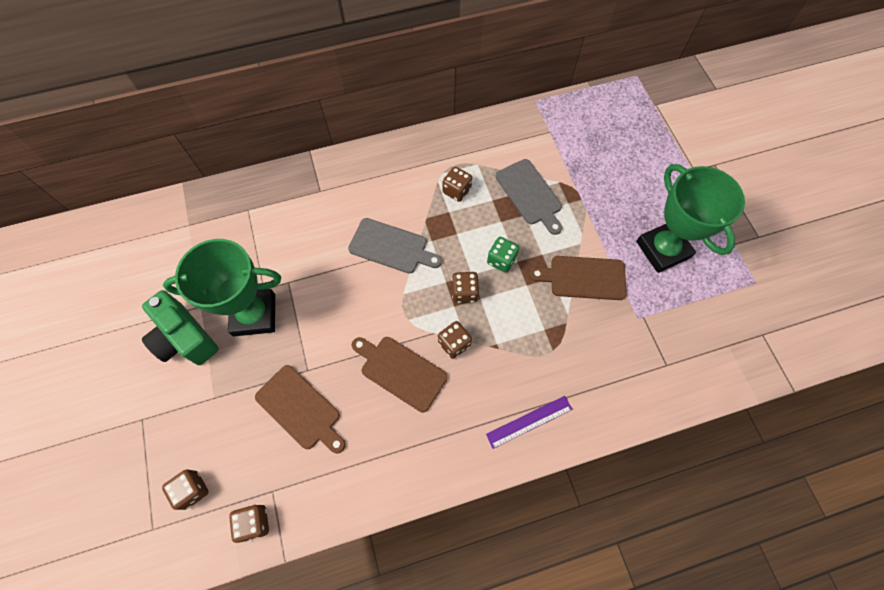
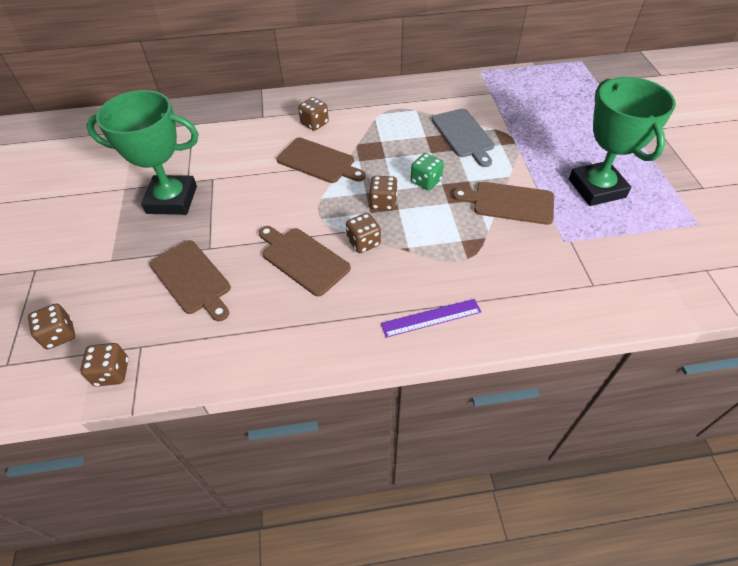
camera: 10 degrees right, 15 degrees down
green camera [142,290,219,365] -> none
grey cutting board [348,218,442,274] -> brown cutting board [276,137,366,183]
brown dice [442,167,472,202] -> brown dice moved to [298,97,329,131]

